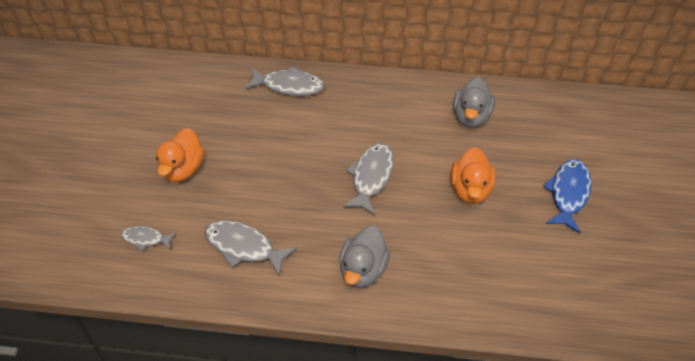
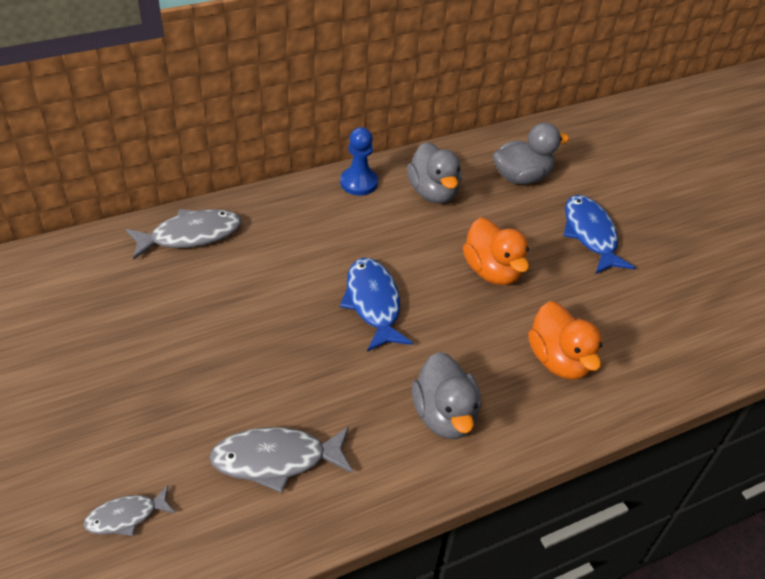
camera: 35 degrees left, 5 degrees down
orange duck [156,128,204,182] -> orange duck moved to [528,301,602,380]
grey fish [342,144,394,215] -> blue fish [340,258,413,352]
none -> blue pawn [340,127,378,196]
none -> grey duck [493,123,569,185]

